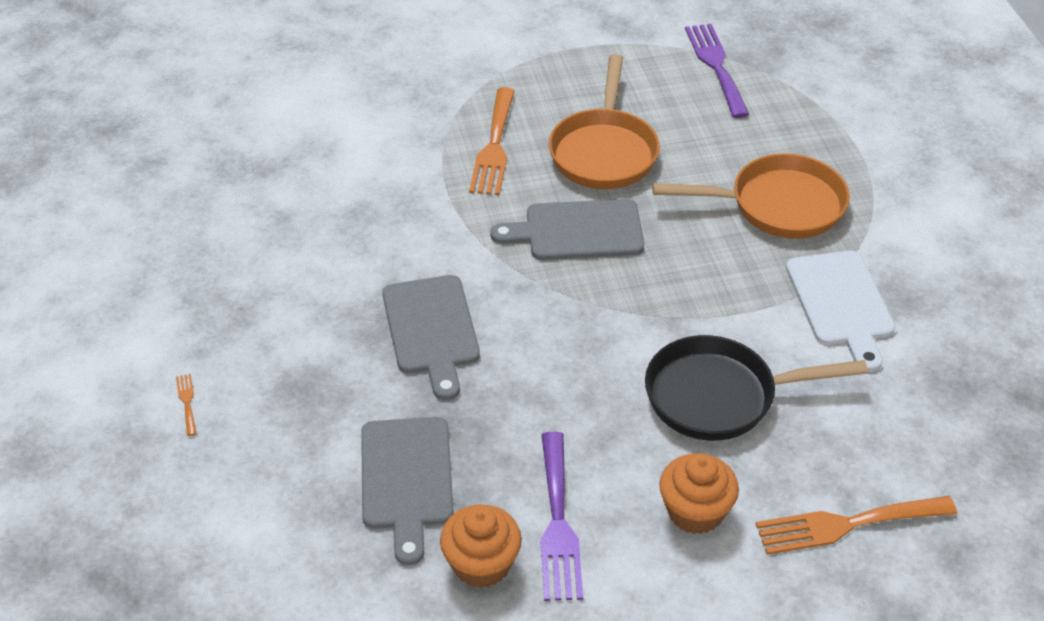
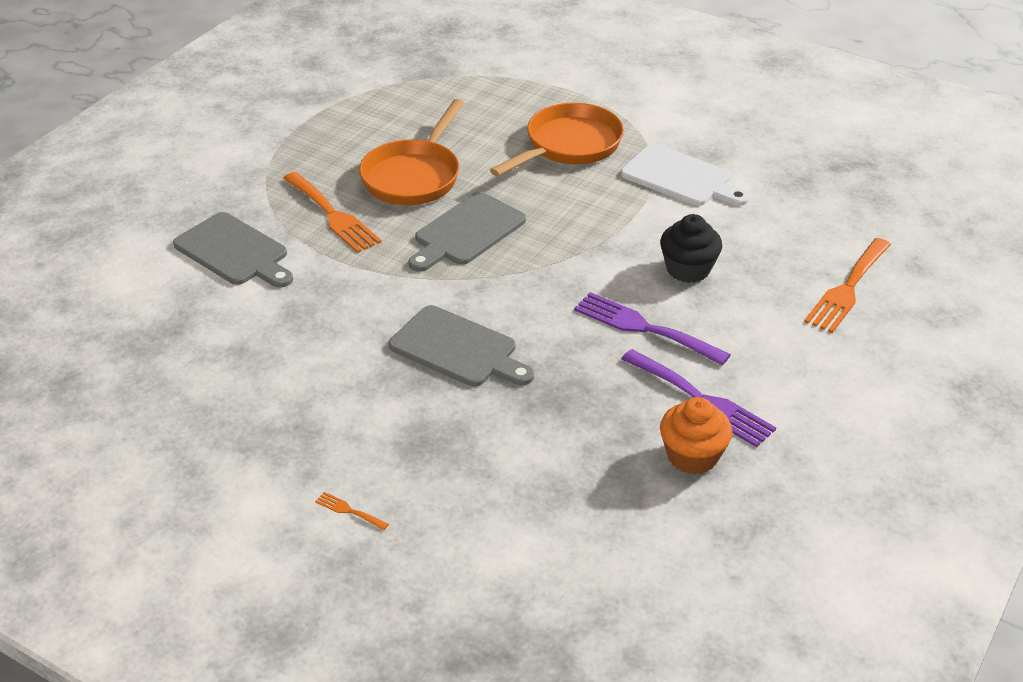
camera: 45 degrees left, 5 degrees down
grey cutting board [361,417,454,565] -> grey cutting board moved to [173,212,293,288]
orange pan [549,54,660,189] -> orange pan turned 60 degrees clockwise [359,99,464,205]
black pan [645,335,868,441] -> black cupcake [660,214,722,283]
orange cupcake [659,453,739,534] -> none
purple fork [685,24,749,118] -> purple fork moved to [574,292,731,366]

